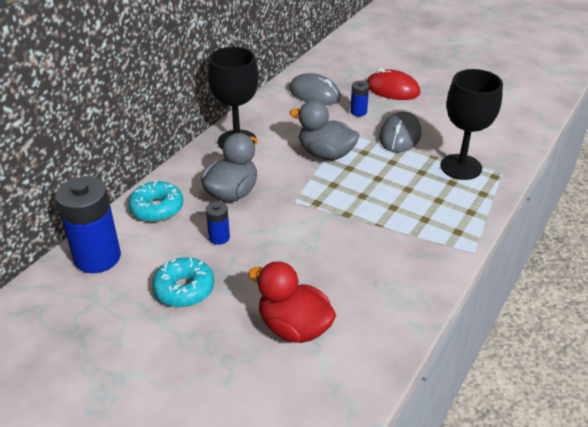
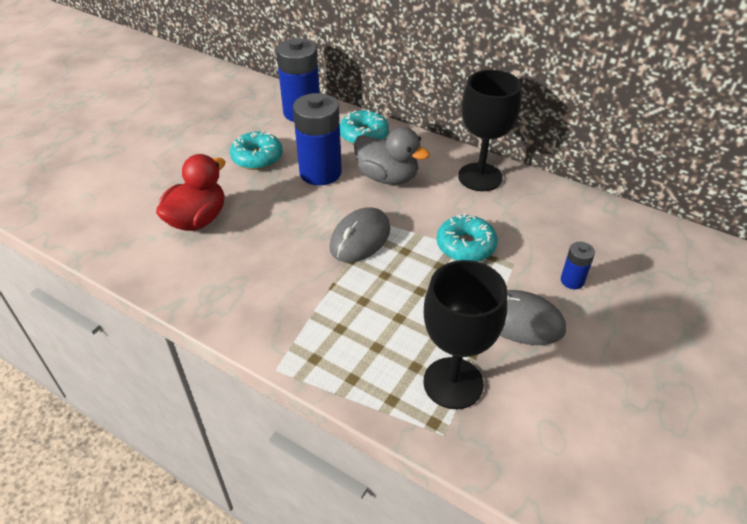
camera: 90 degrees right, 5 degrees up
blue battery [206,201,230,245] -> blue battery [293,93,342,185], size x2.12
grey mouse [289,73,341,105] -> grey mouse moved to [330,207,390,263]
grey duck [289,100,360,160] -> turquoise donut [437,214,498,262]
red mouse [367,68,420,100] -> none

